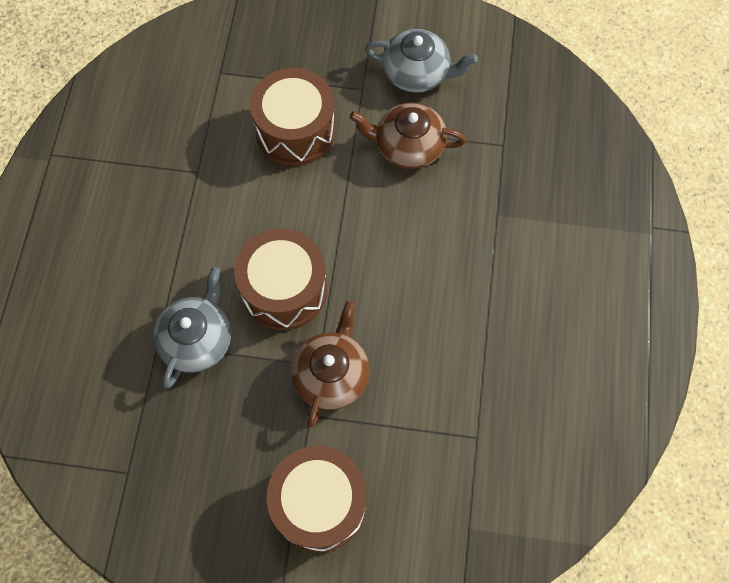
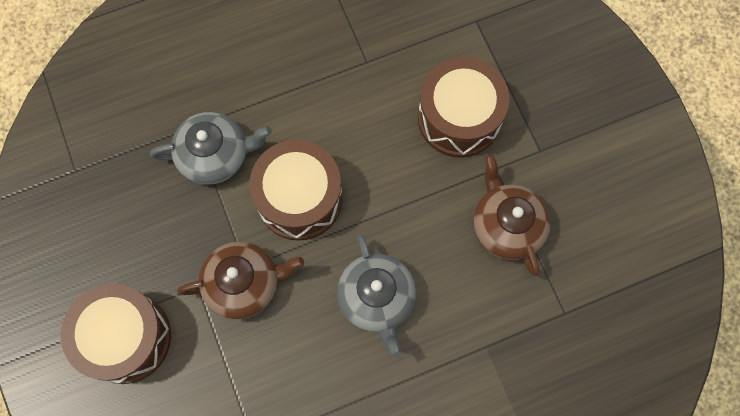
camera: 60 degrees right, 5 degrees up
grey teapot [365,29,478,93] -> grey teapot moved to [337,235,416,358]

